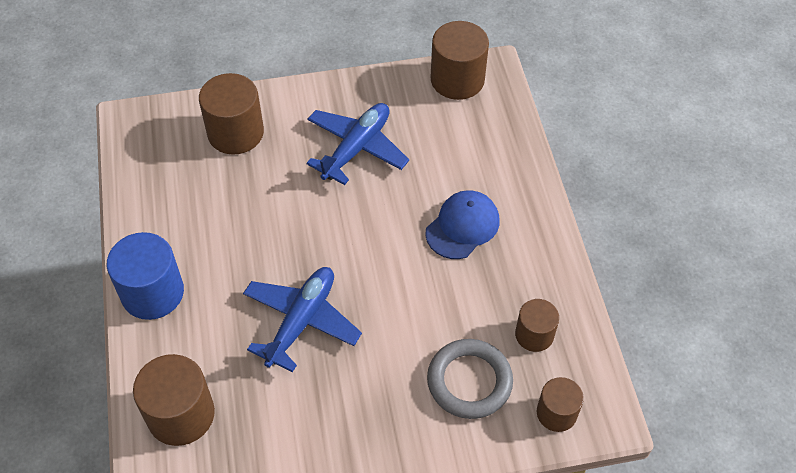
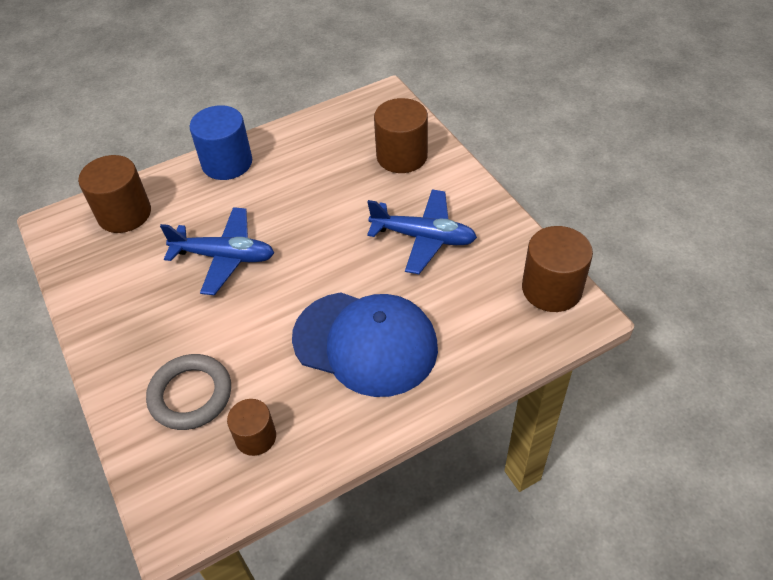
camera: 75 degrees right, 5 degrees down
blue cap [425,190,499,259] -> blue cap [292,292,438,397], size x1.72
brown cylinder [537,377,584,432] -> none

